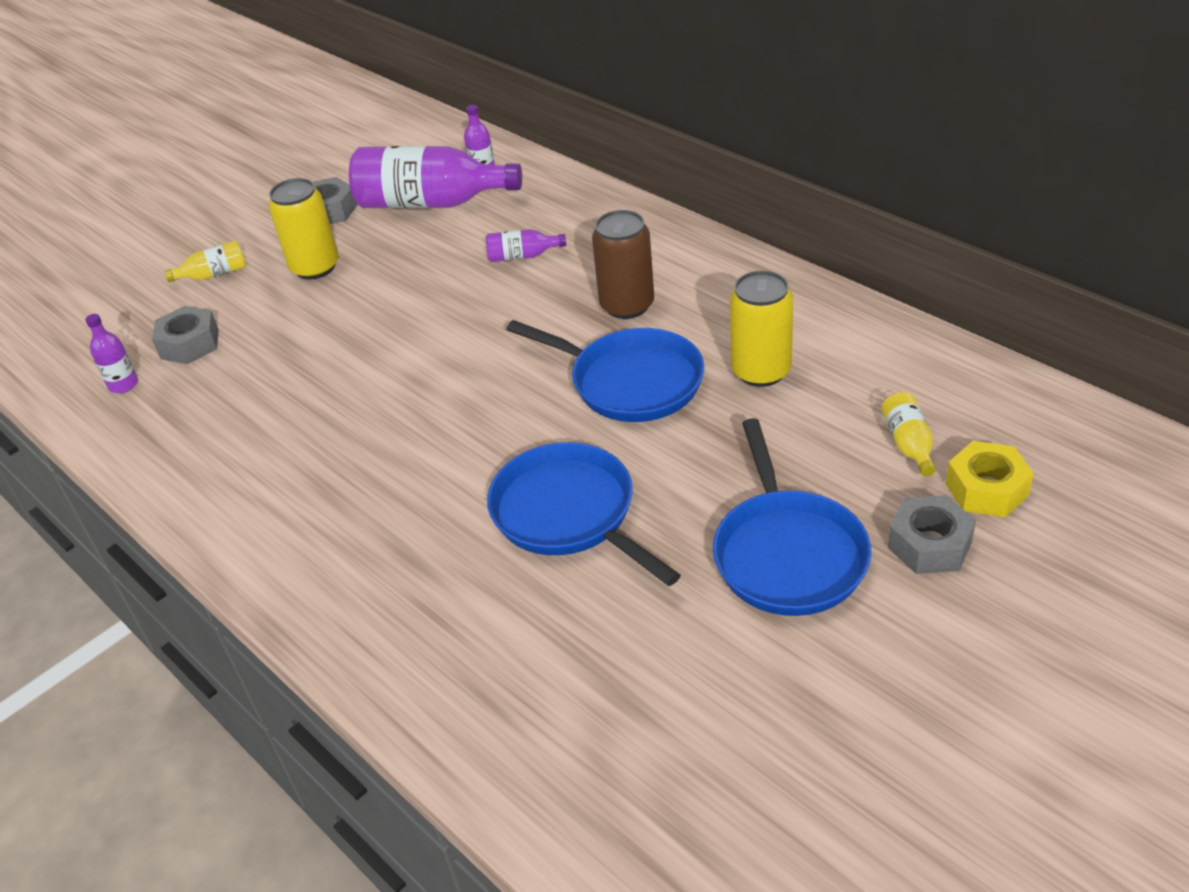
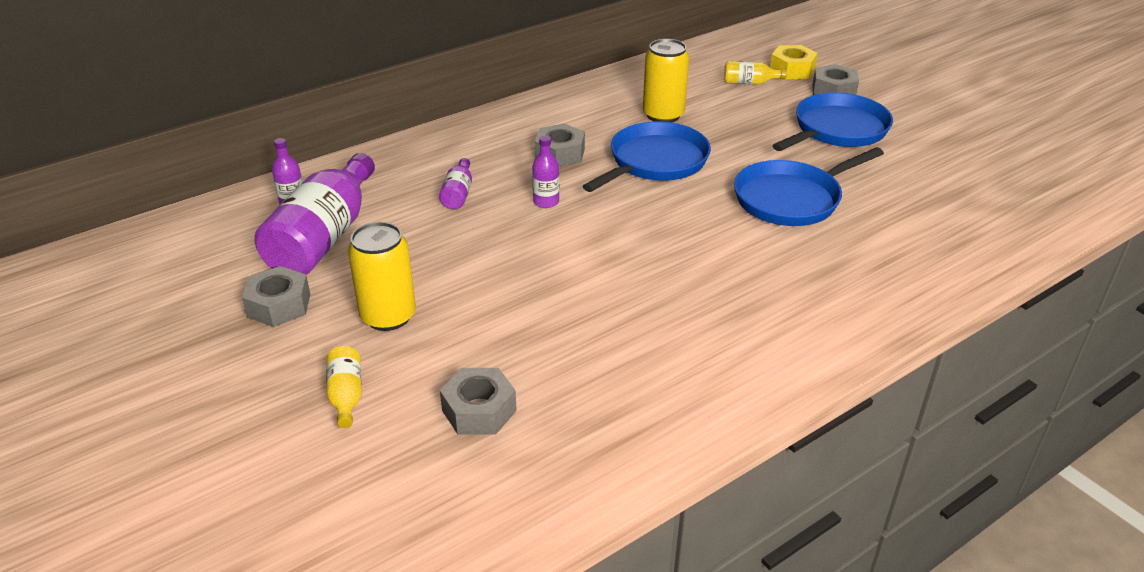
camera: 85 degrees left, 5 degrees down
purple bottle [85,314,138,393] -> purple bottle moved to [532,136,559,208]
brown can [592,210,654,319] -> grey nut [535,124,585,167]
blue pan [713,418,872,616] -> blue pan turned 45 degrees counterclockwise [772,93,893,151]

